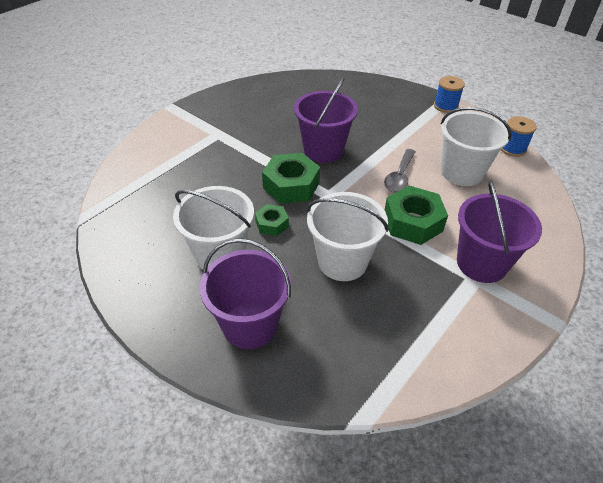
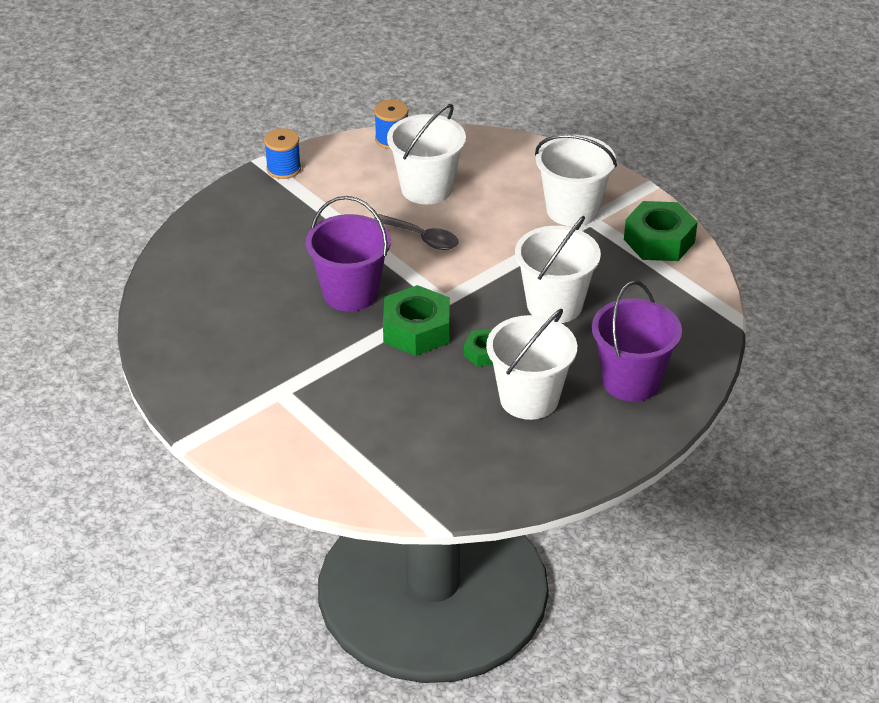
camera: 80 degrees left, 5 degrees down
green nut [384,186,448,245] -> green nut moved to [624,201,698,261]
purple bucket [457,180,542,283] -> white bucket [535,134,617,226]

